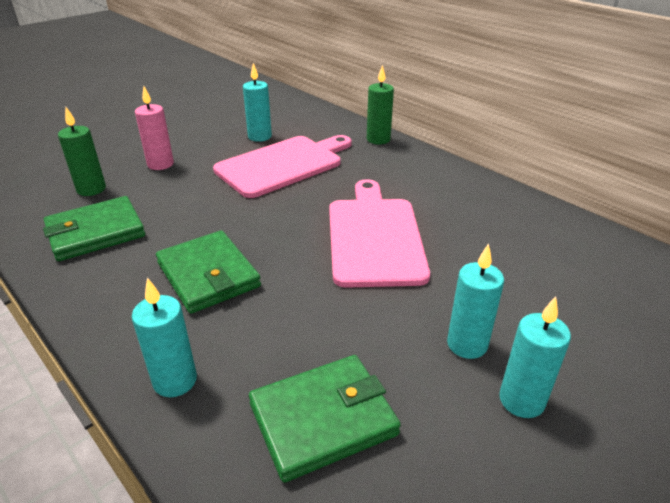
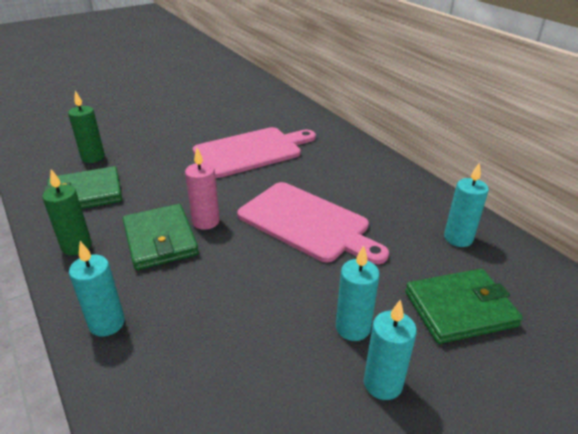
camera: 10 degrees right, 0 degrees up
pink candle [135,86,174,170] -> pink candle moved to [185,148,220,230]
turquoise candle [243,63,272,142] -> turquoise candle moved to [444,162,489,247]
green wallet [249,355,401,483] -> green wallet moved to [405,269,523,344]
pink cutting board [329,179,430,288] -> pink cutting board turned 120 degrees clockwise [237,182,389,264]
green candle [367,65,394,144] -> green candle moved to [42,169,92,255]

